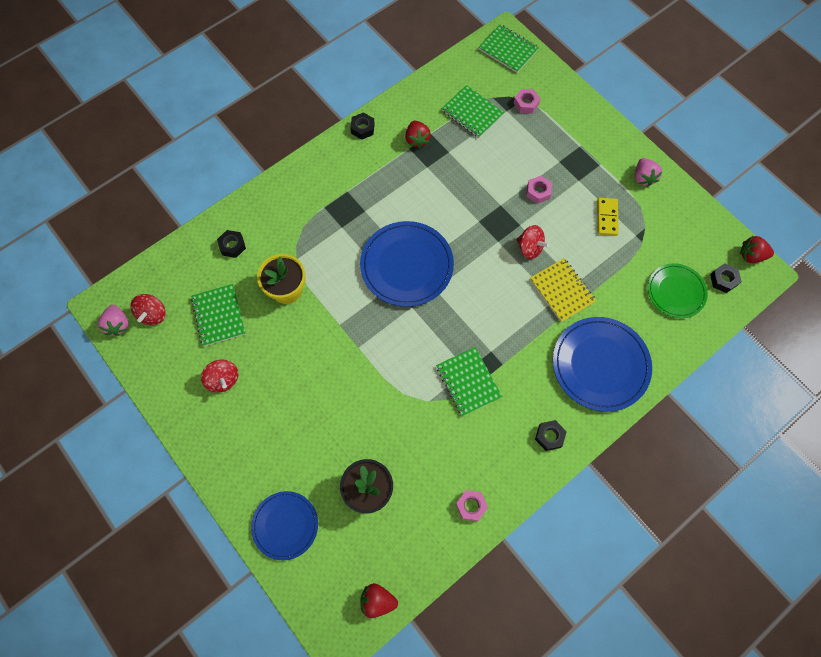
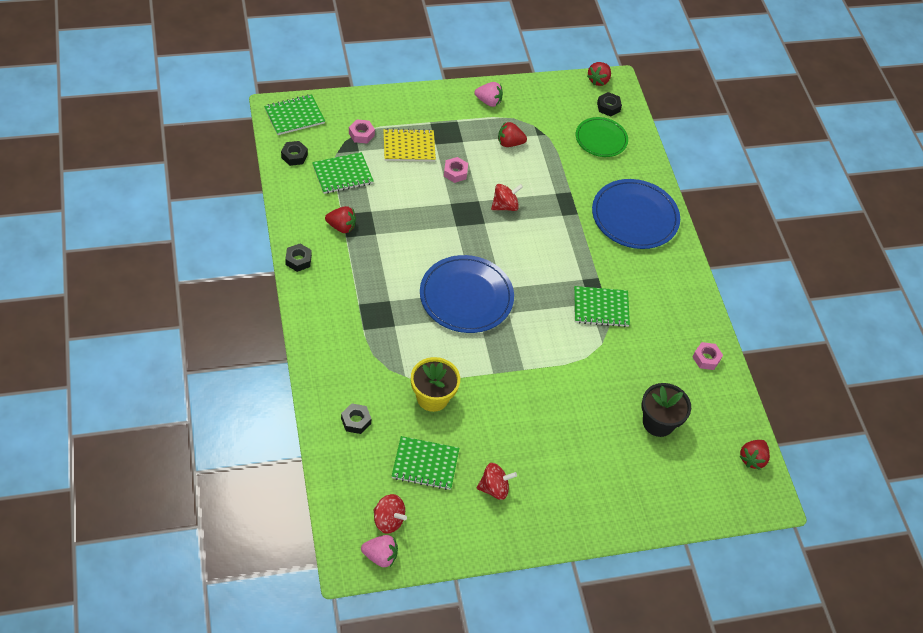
camera: 70 degrees left, 15 degrees down
blue plate [251,491,318,560] -> none
yellow notebook [530,258,596,322] -> yellow notebook moved to [383,128,436,162]
black nut [535,420,567,451] -> black nut moved to [281,141,308,166]
yellow domino [597,198,619,236] -> red strawberry [498,122,527,147]

